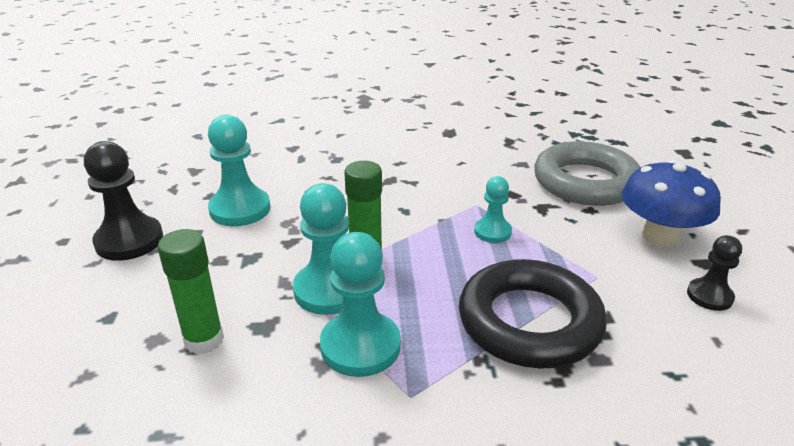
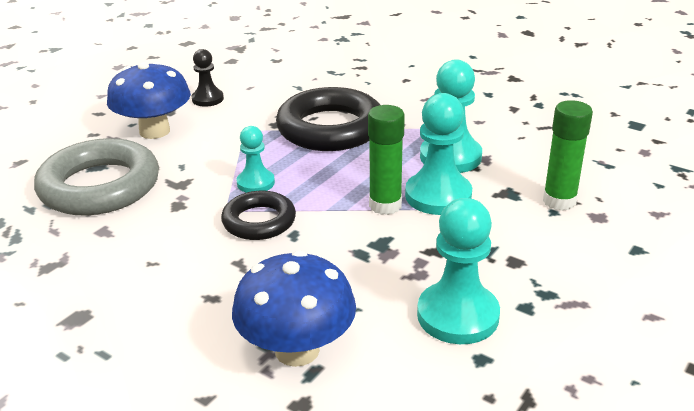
camera: 140 degrees left, 0 degrees up
black pawn [84,141,163,261] -> none
none -> black ring [221,191,296,240]
none -> blue mushroom [232,250,356,367]

